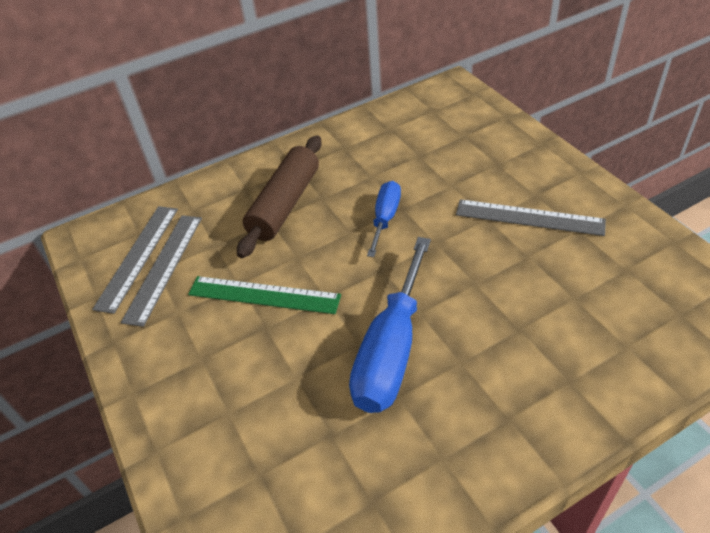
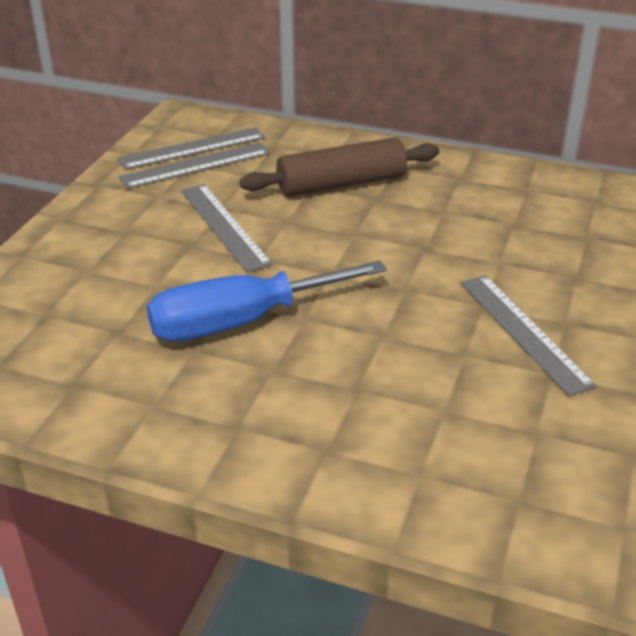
camera: 45 degrees right, 10 degrees down
green ruler [188,276,341,314] -> grey ruler [181,184,273,272]
blue screwdriver [367,181,401,257] -> none

